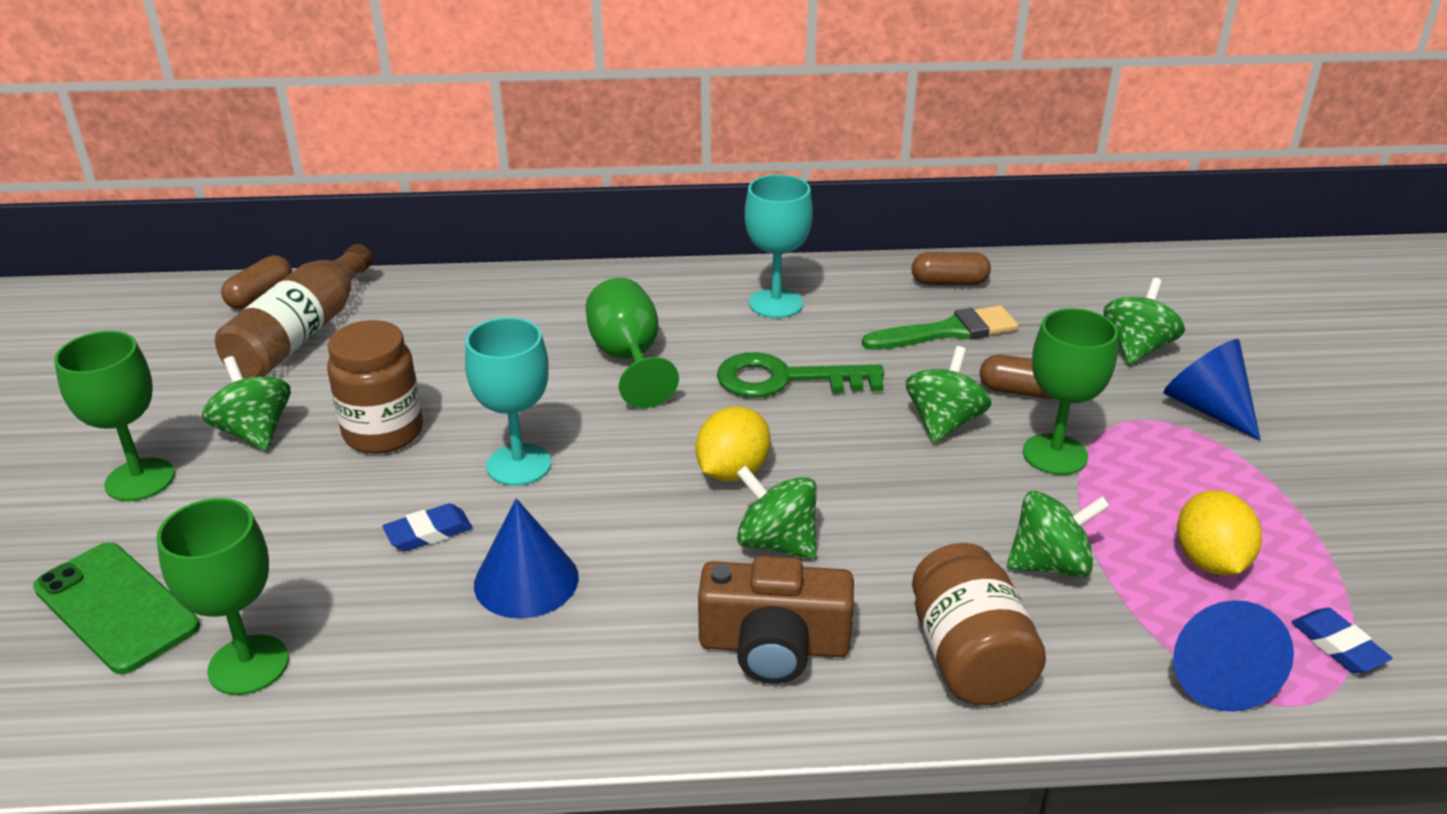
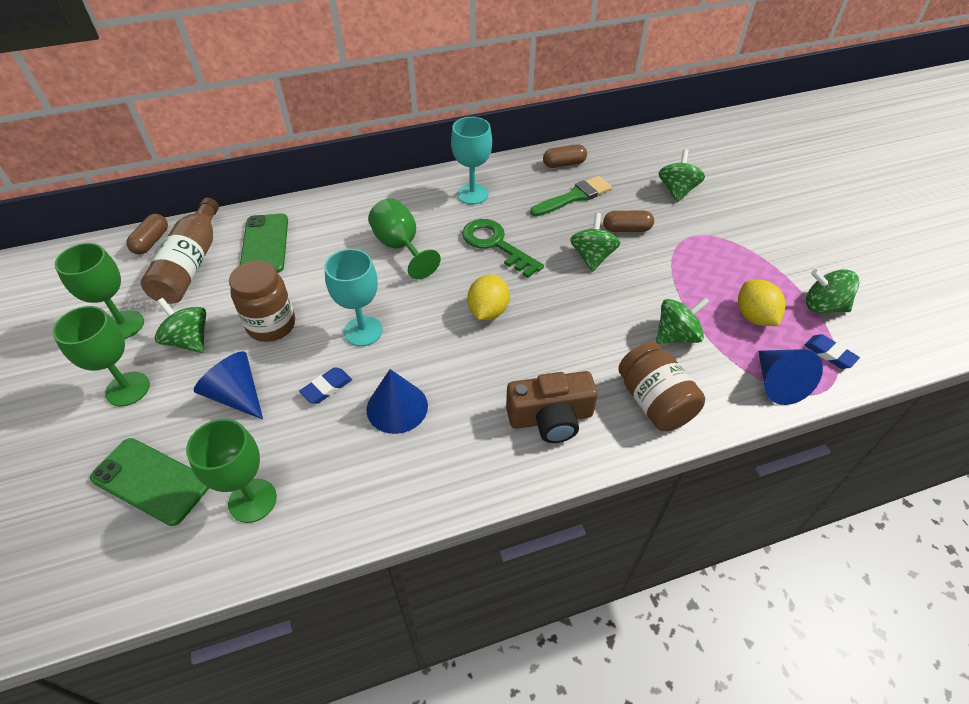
camera: 15 degrees left, 15 degrees up
green key [717,352,884,398] -> green key turned 60 degrees clockwise [462,219,544,278]
green spinning top [737,465,817,559] -> green spinning top moved to [806,269,860,313]
green goblet [1023,308,1118,475] -> green goblet moved to [55,243,144,339]
blue cone [1163,339,1261,440] -> blue cone moved to [194,351,263,420]
none -> green phone [240,213,288,273]

